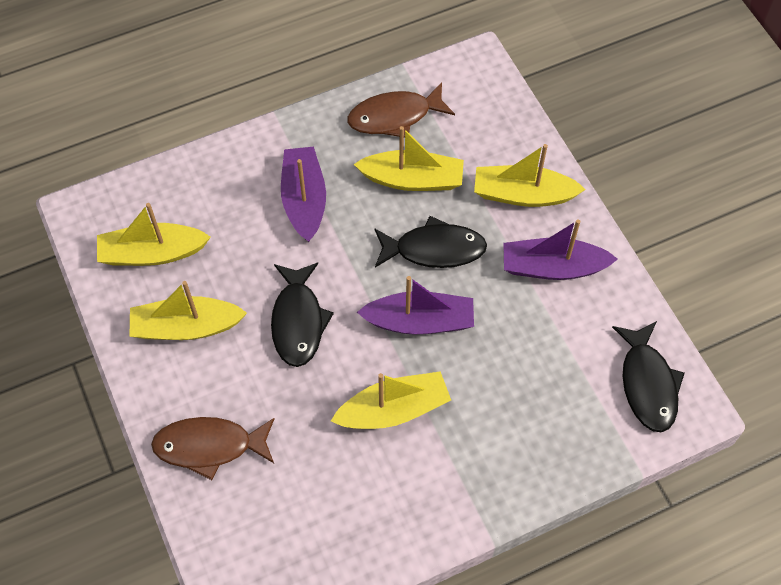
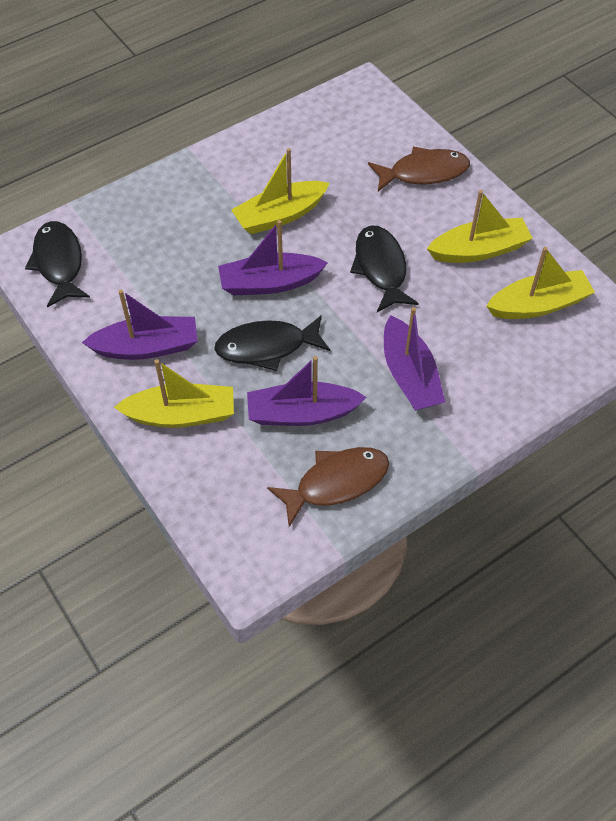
camera: 170 degrees right, 5 degrees down
yellow boat [354,126,464,191] -> purple boat [247,356,367,426]

